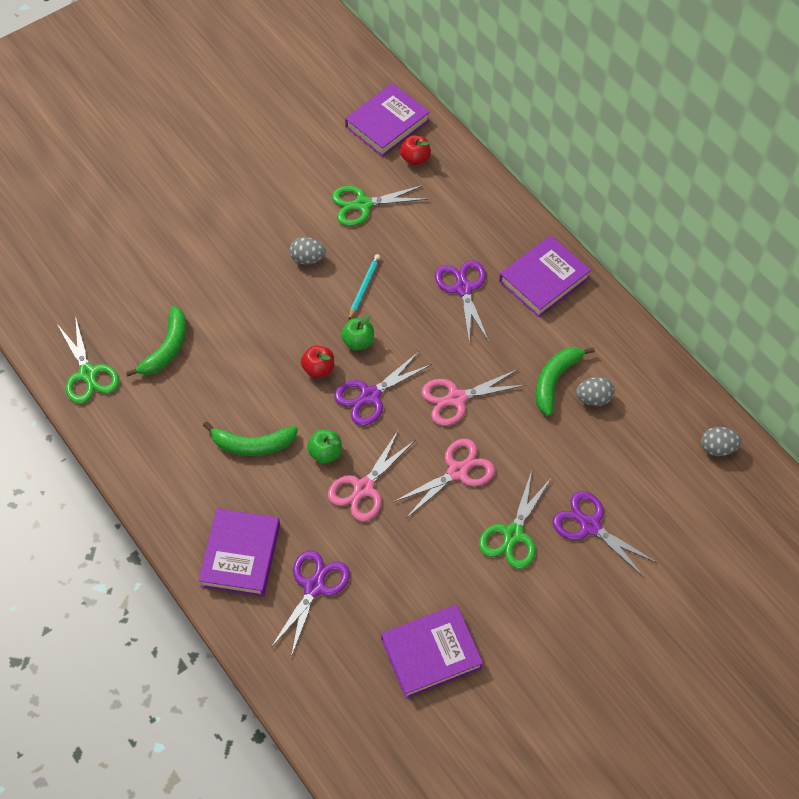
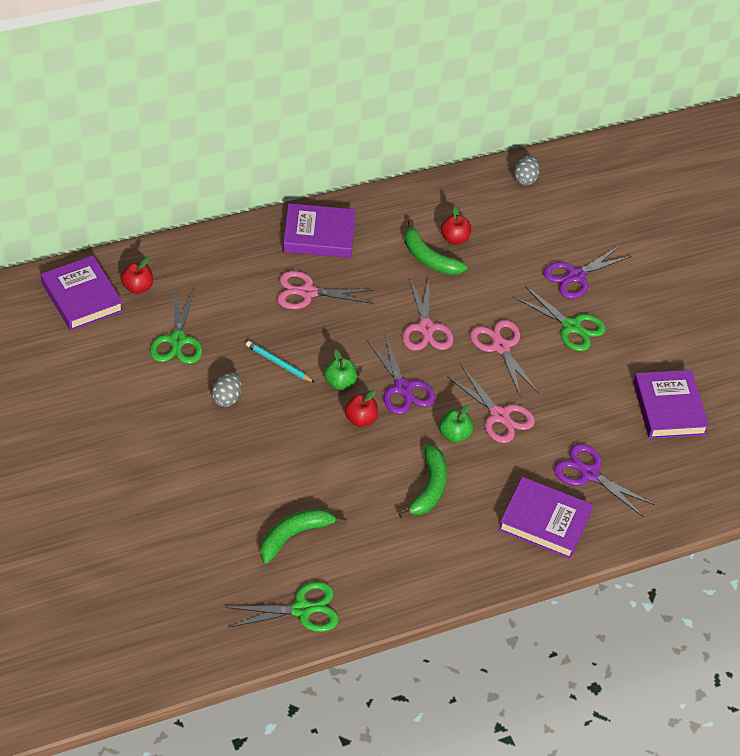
camera: 80 degrees left, 10 degrees down
green banana [126,306,187,377] -> green banana turned 75 degrees counterclockwise [261,509,347,563]
purple scissors [435,260,489,345] -> pink scissors [277,271,373,309]
purple book [499,236,591,317] -> purple book turned 60 degrees counterclockwise [283,203,356,258]
grey egg [576,377,615,406] -> red apple [441,207,471,245]

